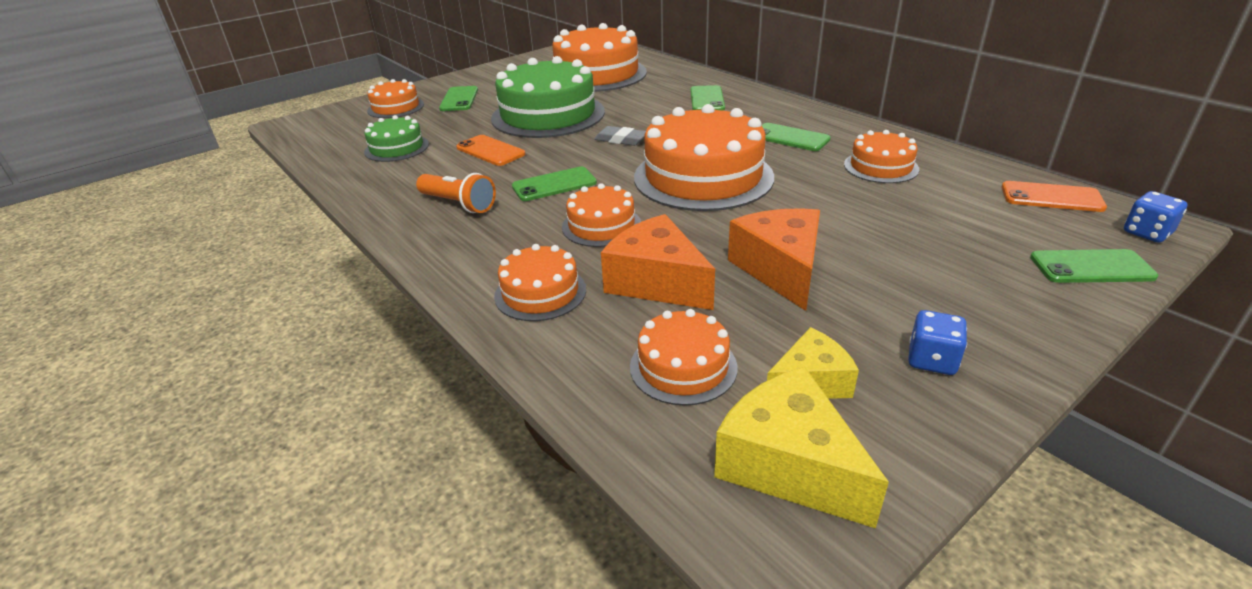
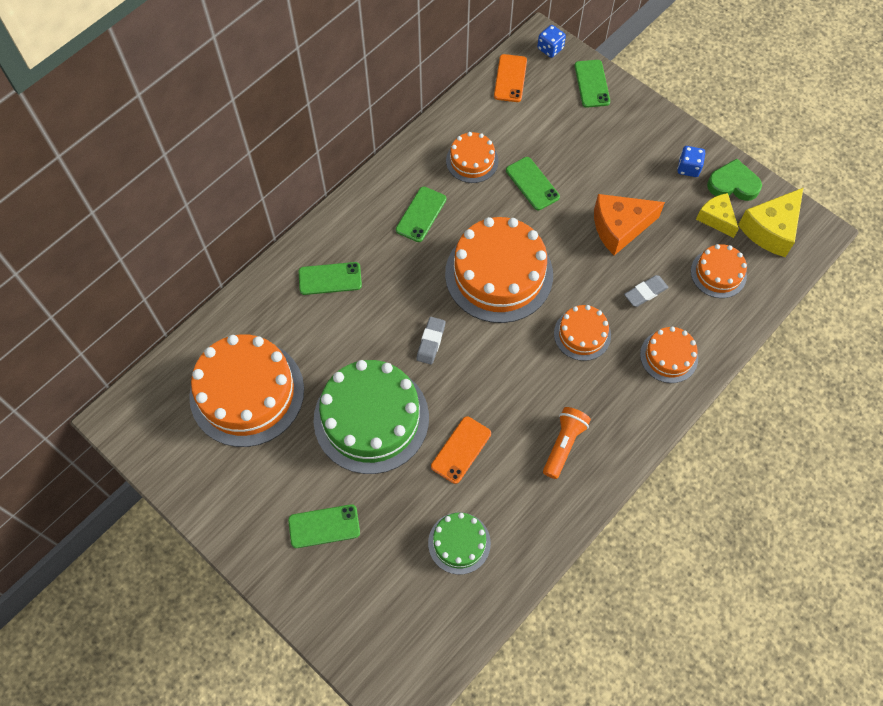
camera: 100 degrees left, 30 degrees up
orange cake [367,79,424,118] -> none
green phone [512,166,597,201] -> green phone moved to [506,157,560,210]
orange cheese [601,214,715,310] -> grey eraser [624,275,669,307]
none -> green heart [707,159,762,201]

